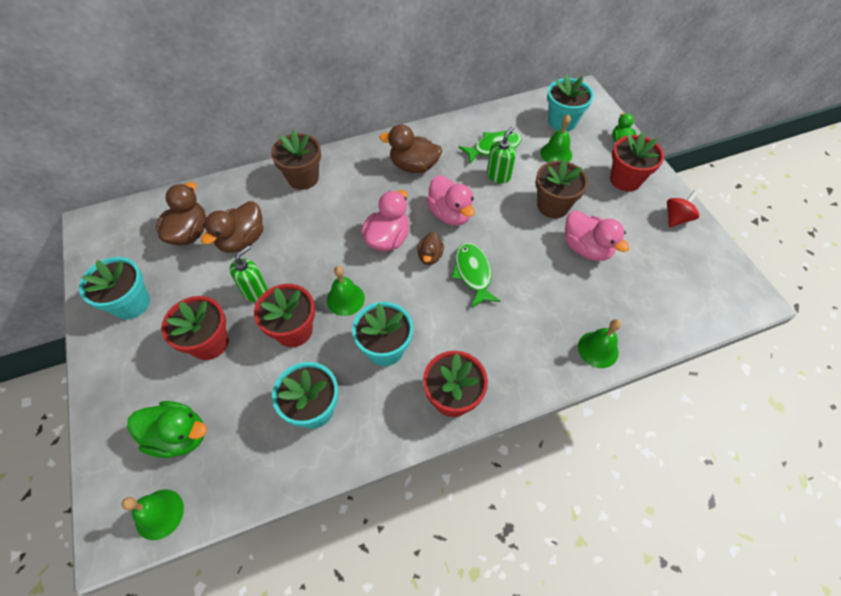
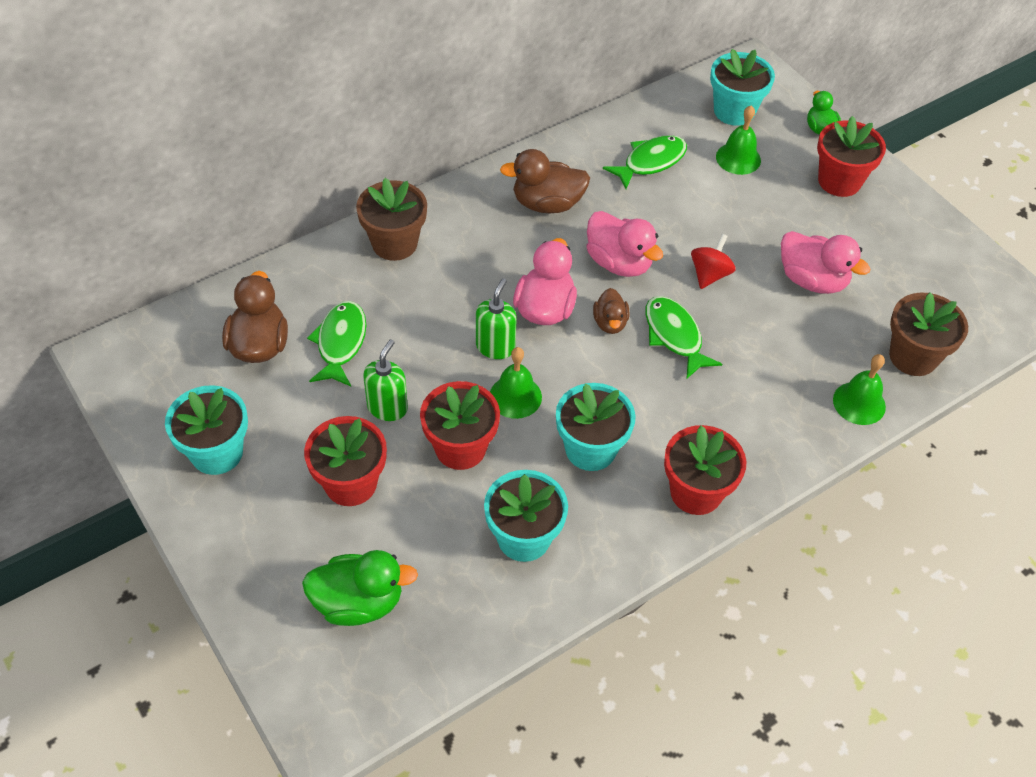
camera: 15 degrees left, 5 degrees down
green bell [122,489,184,540] -> none
brown duck [201,201,263,253] -> green fish [307,301,366,386]
green soap dispenser [487,127,516,184] -> green soap dispenser moved to [476,278,517,359]
brown flower pot [535,159,588,218] -> brown flower pot moved to [889,292,968,376]
red spinning top [667,190,699,228] -> red spinning top moved to [691,234,736,289]

